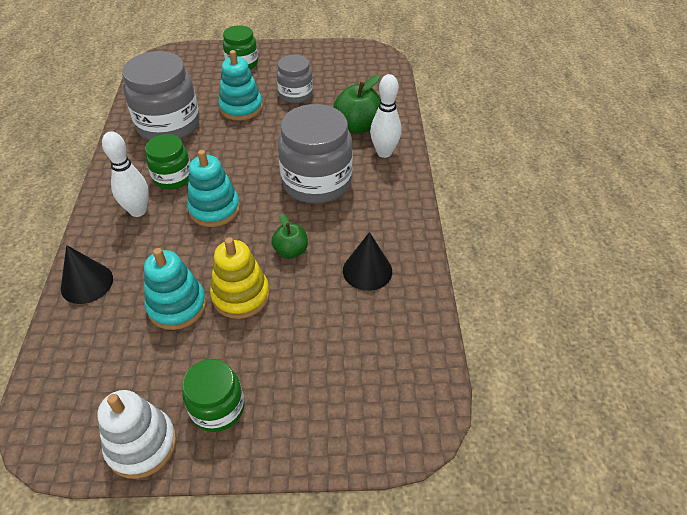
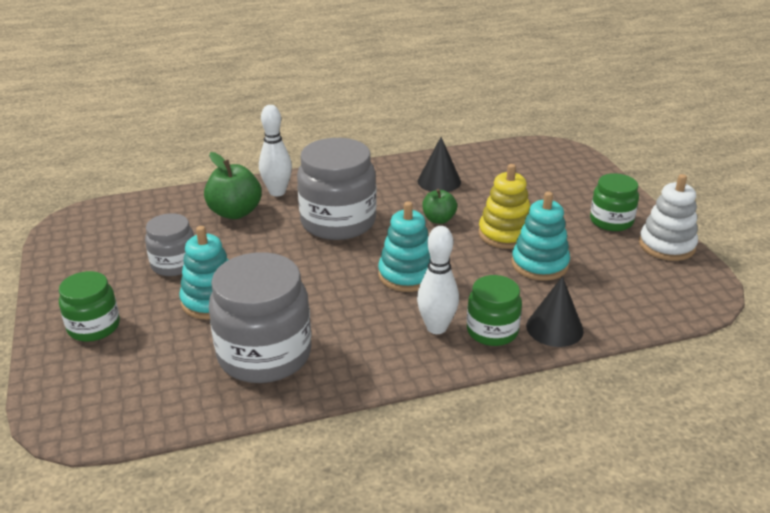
camera: 105 degrees left, 15 degrees down
green jar [145,134,190,189] -> green jar moved to [467,275,522,346]

